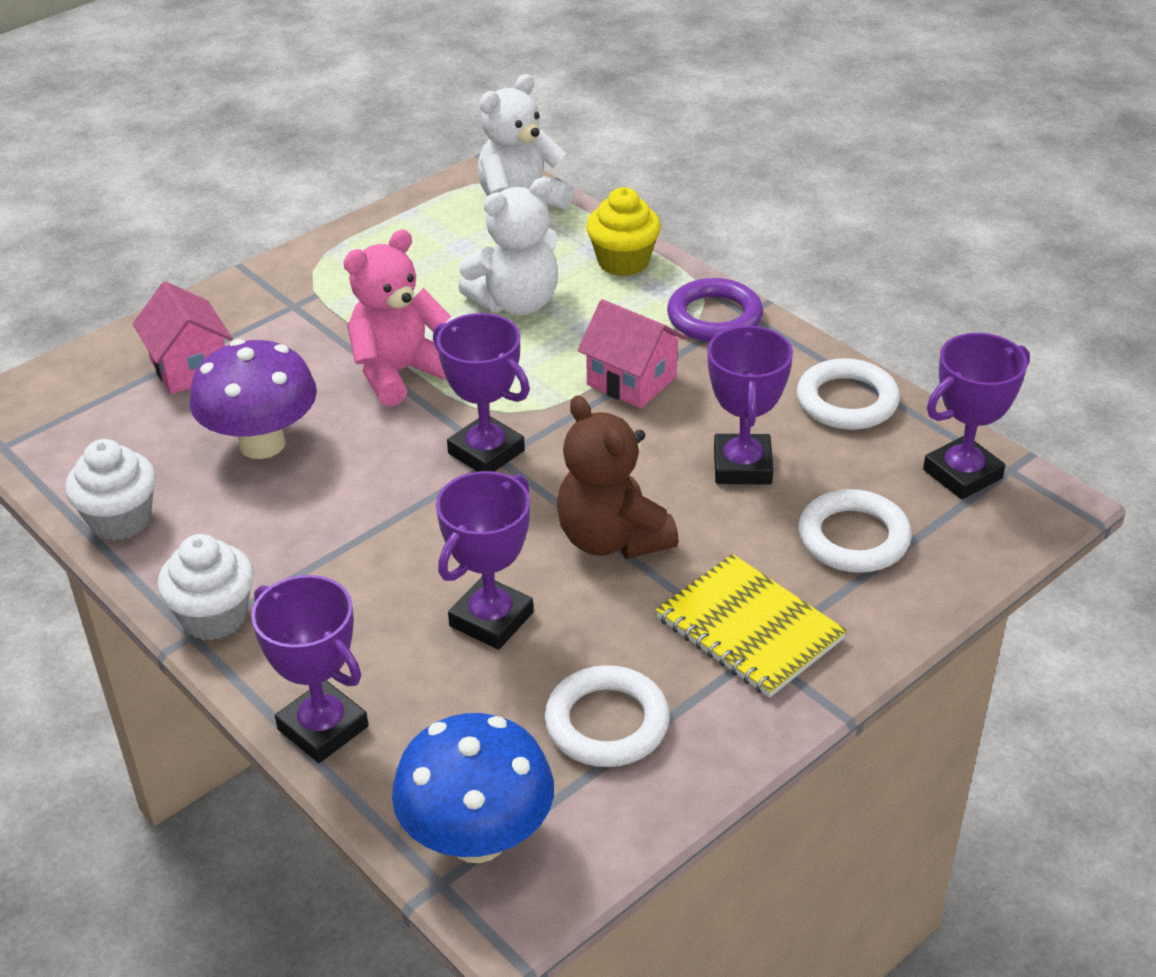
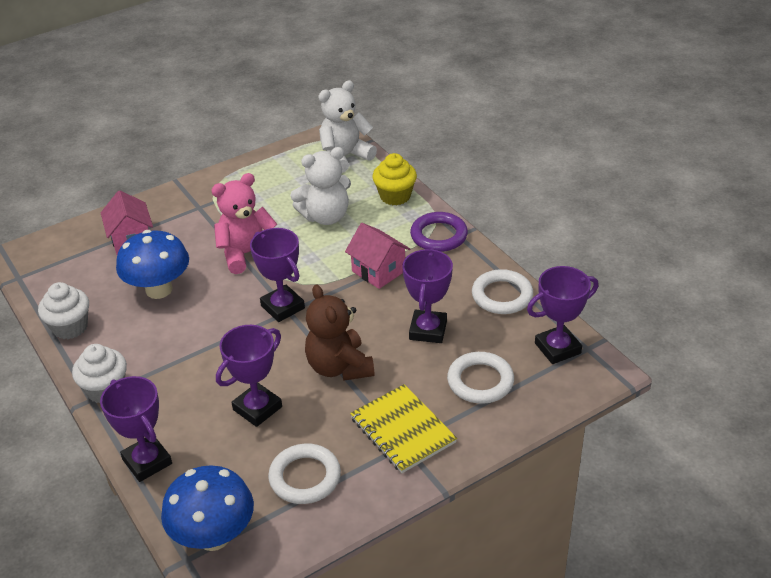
camera: 10 degrees right, 0 degrees up
purple mushroom [190,339,317,459] -> blue mushroom [116,230,189,299]

